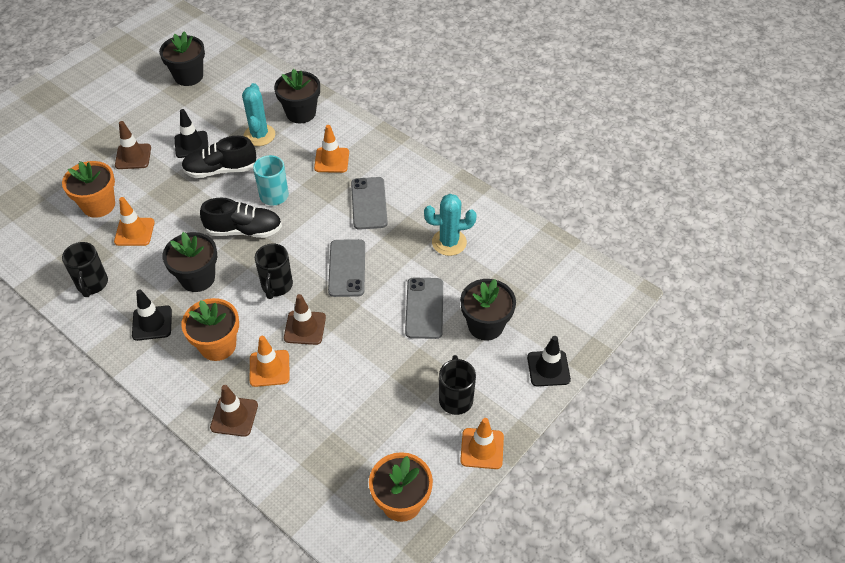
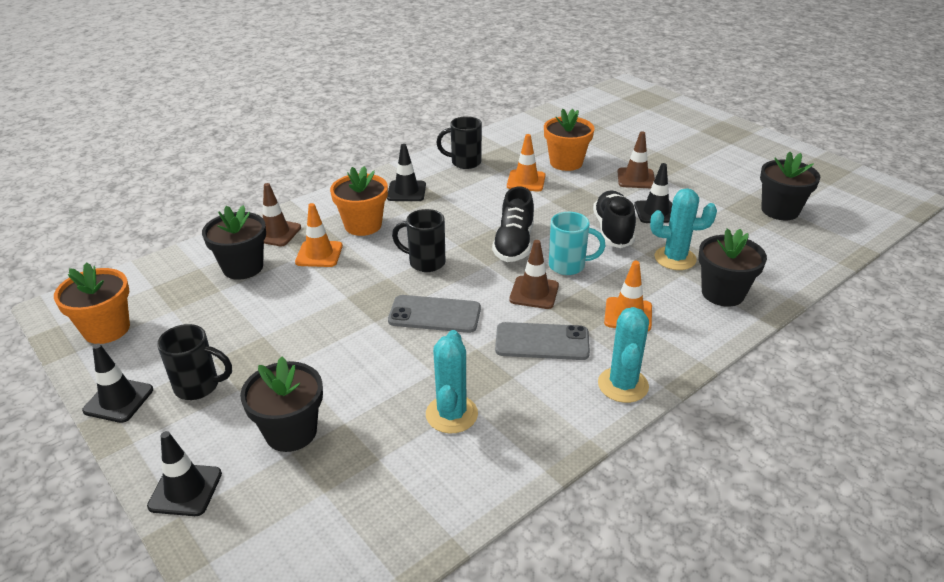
camera: 100 degrees right, 15 degrees down
black flower pot [162,232,217,292] -> black flower pot moved to [202,205,266,280]
brown traffic cone [284,294,326,345] -> brown traffic cone moved to [509,240,559,309]
grey phone [405,277,443,339] -> none
orange traffic cone [460,418,504,469] -> black traffic cone [82,344,153,423]
none -> turquoise cactus [598,307,649,403]

